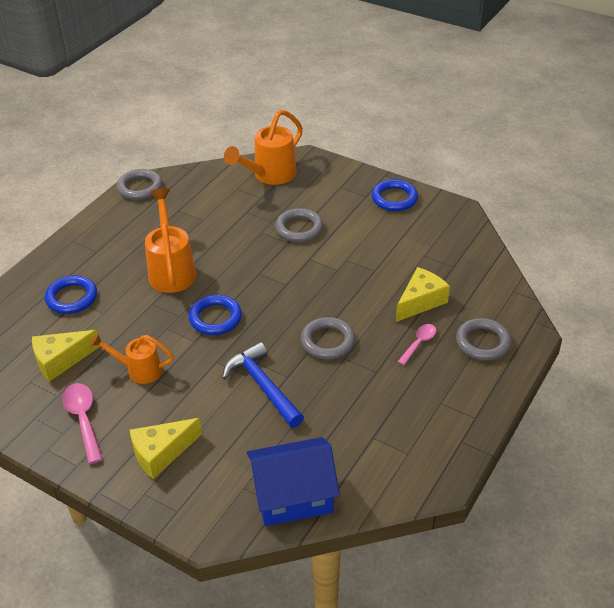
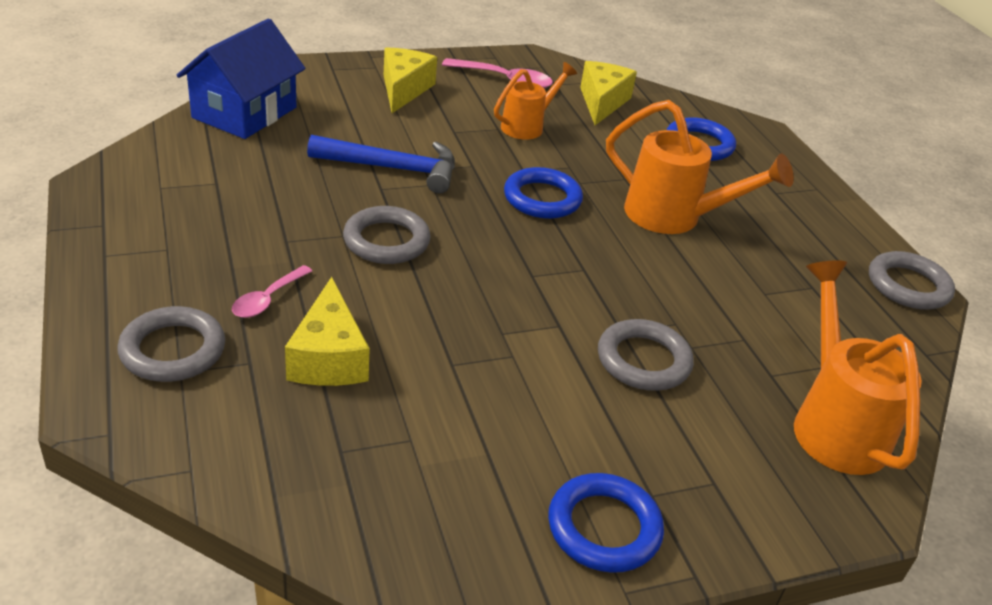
camera: 125 degrees right, 5 degrees down
pink spoon [398,324,436,365] -> pink spoon turned 45 degrees clockwise [232,265,312,318]

